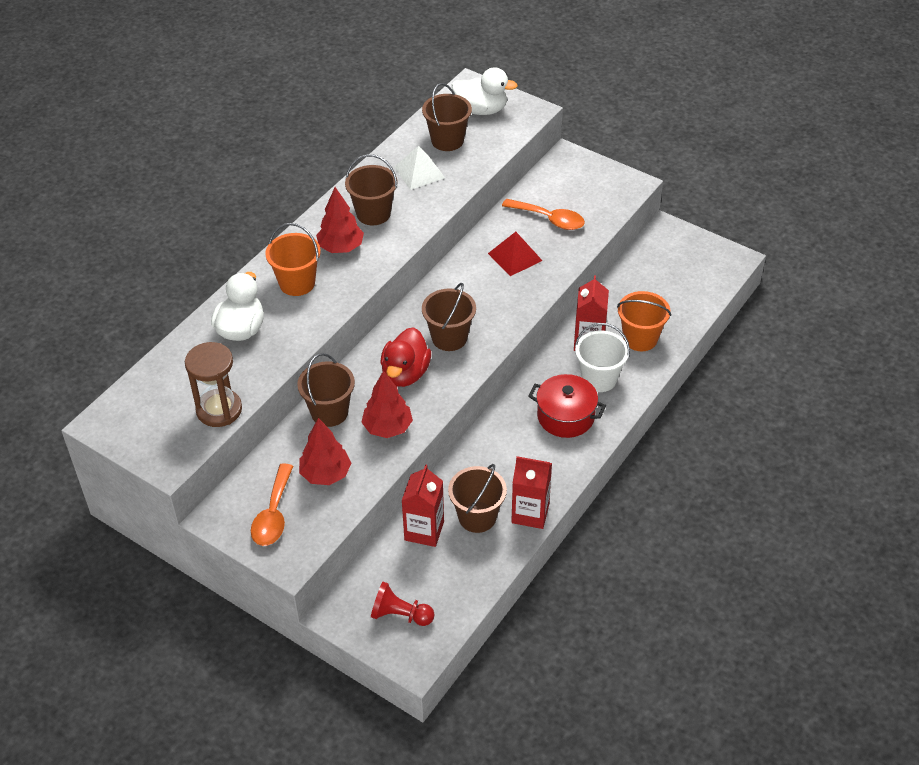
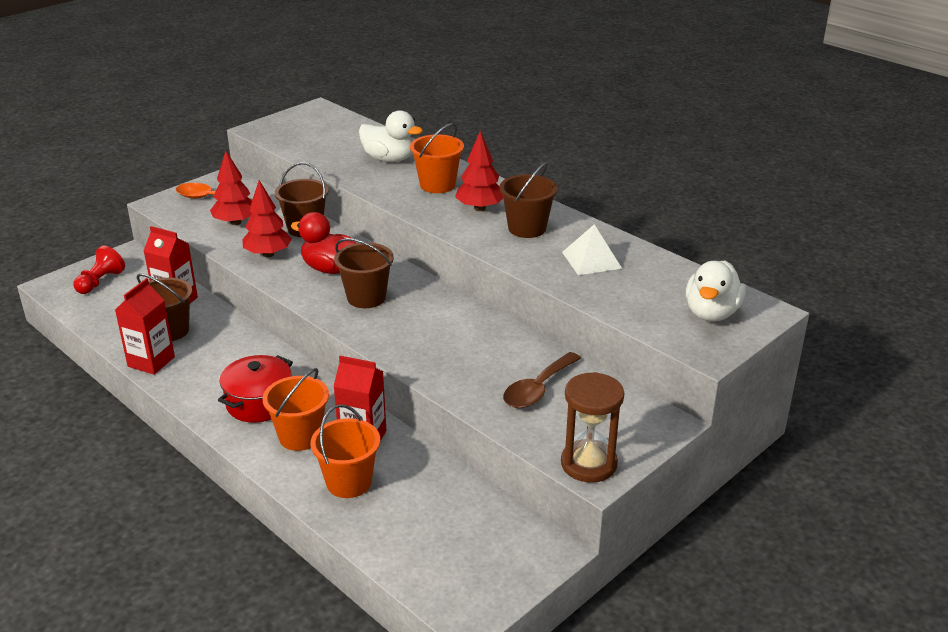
camera: 100 degrees right, 15 degrees down
brown hourglass [185,342,242,427] -> brown hourglass moved to [561,372,624,482]
brown bucket [422,83,472,151] -> none
red pyramid [488,232,542,276] -> none
orange spoon [502,199,585,230] -> brown spoon [503,352,581,408]
white bucket [575,323,630,392] -> orange bucket [262,368,329,451]

